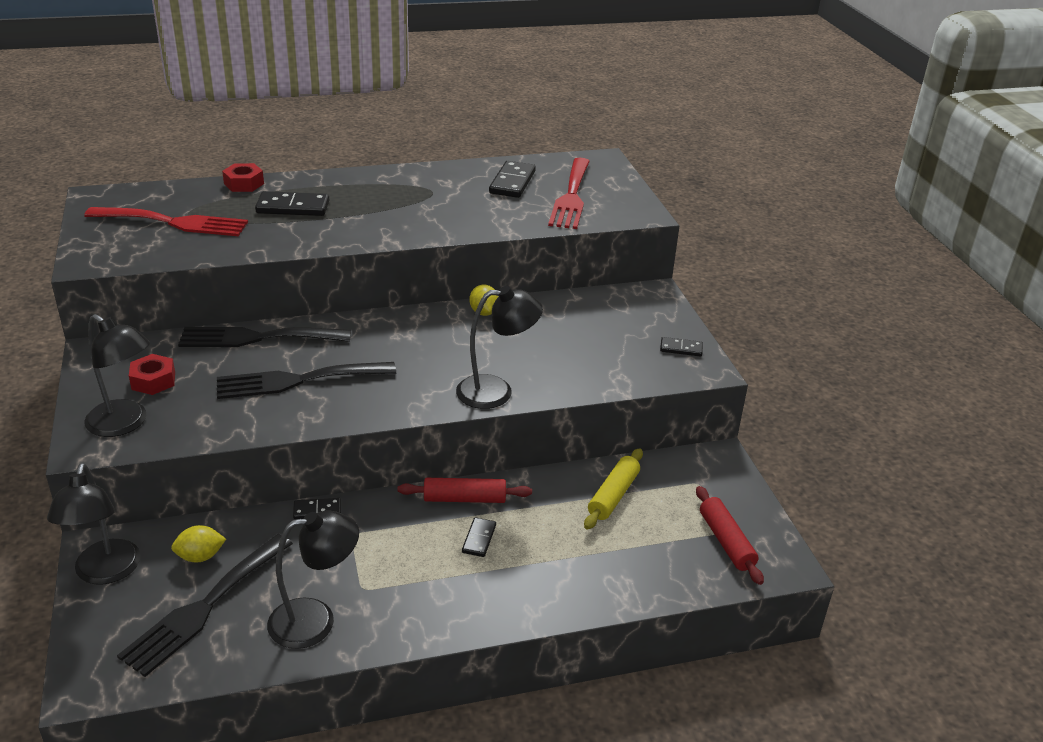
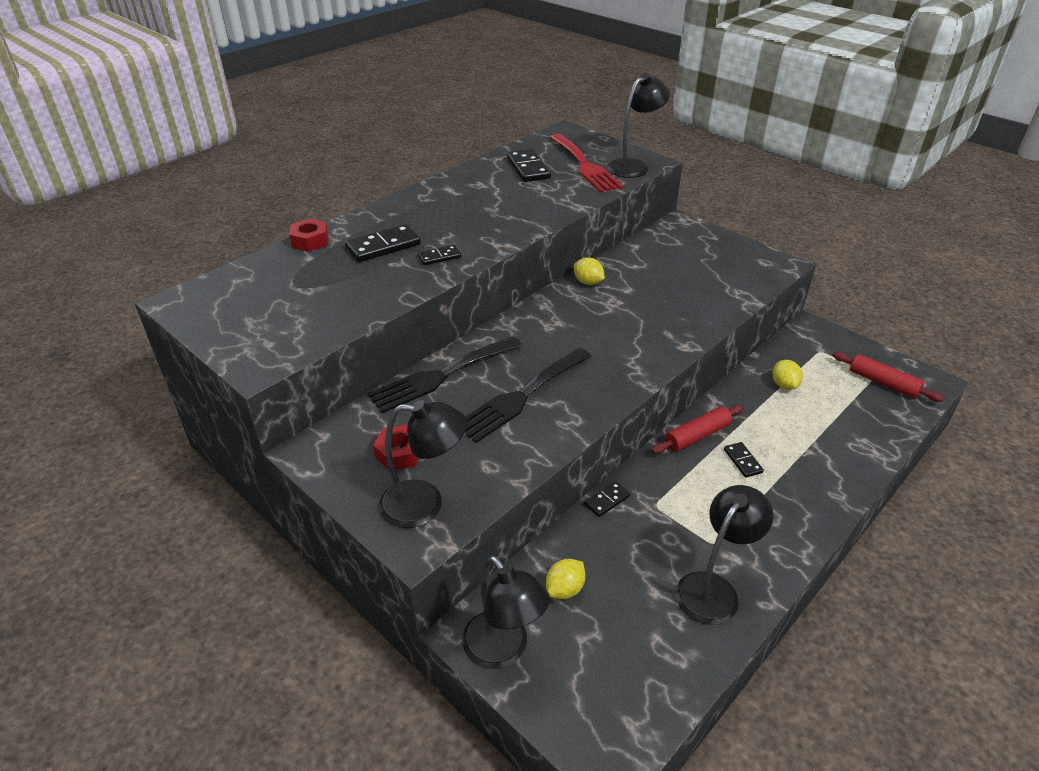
camera: 30 degrees left, 5 degrees up
red fork [84,207,248,236] -> none
black fork [117,534,293,677] -> none
black lamp [456,286,543,409] -> black lamp moved to [607,73,670,178]
yellow rolling pin [584,448,643,530] -> yellow lemon [772,360,803,390]
black domino [660,337,703,356] -> black domino moved to [418,245,461,265]

